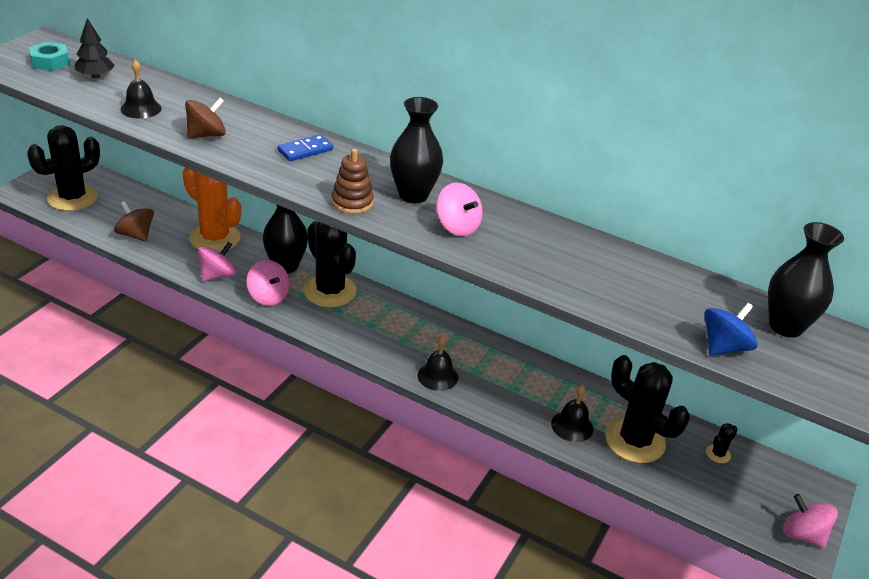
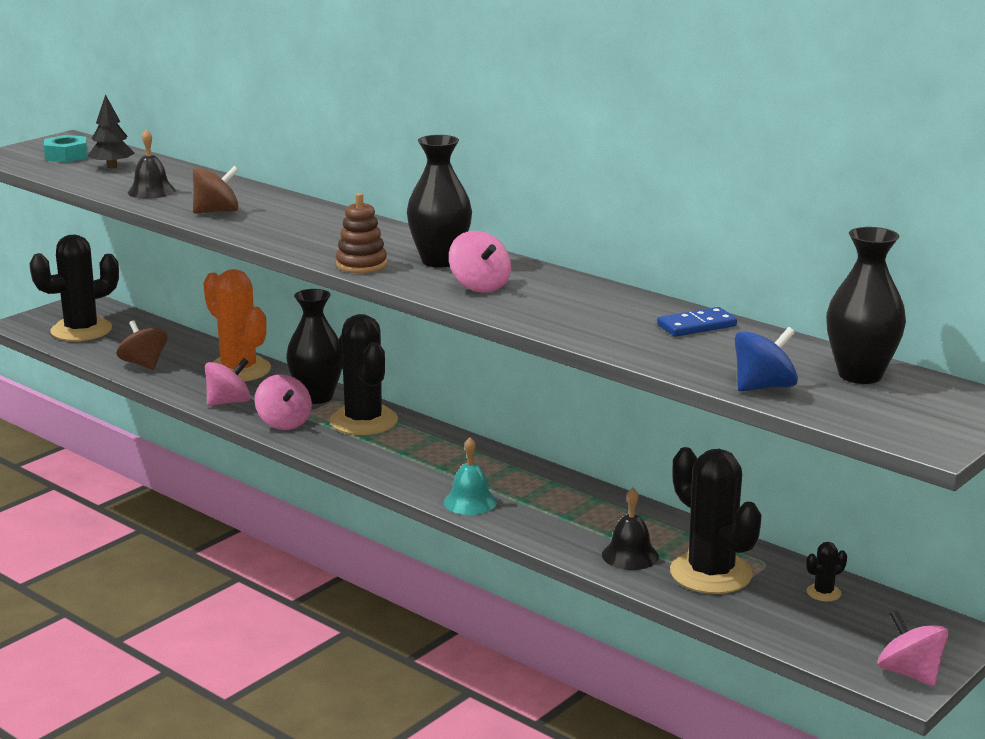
camera: 15 degrees right, 15 degrees down
blue domino [278,134,333,161] -> blue domino moved to [657,307,737,337]
black bell [418,335,458,391] -> turquoise bell [444,437,497,515]

